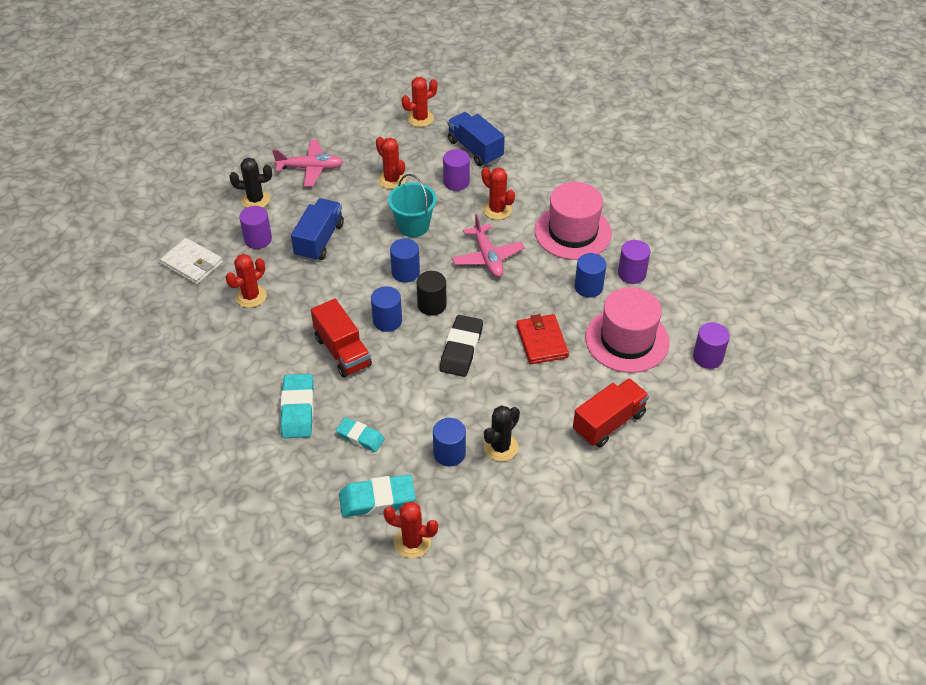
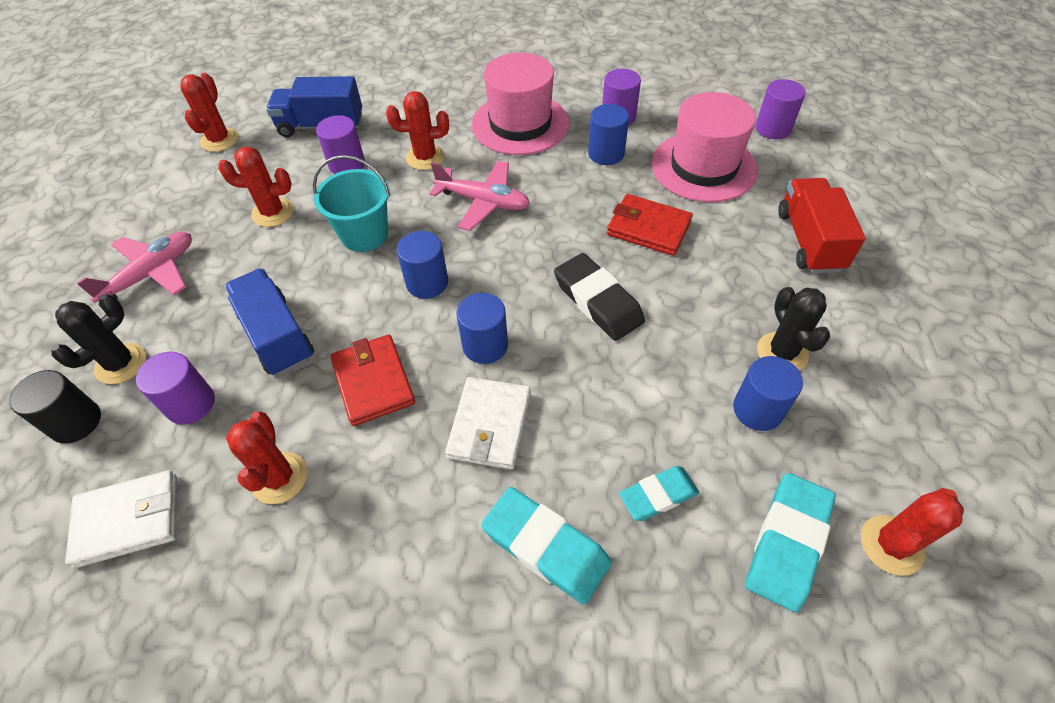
camera: 50 degrees left, 5 degrees up
red truck [311,299,372,378] -> white wallet [445,377,531,470]
black cylinder [417,271,447,316] -> black cylinder moved to [9,370,101,443]
none -> red wallet [330,334,415,426]

